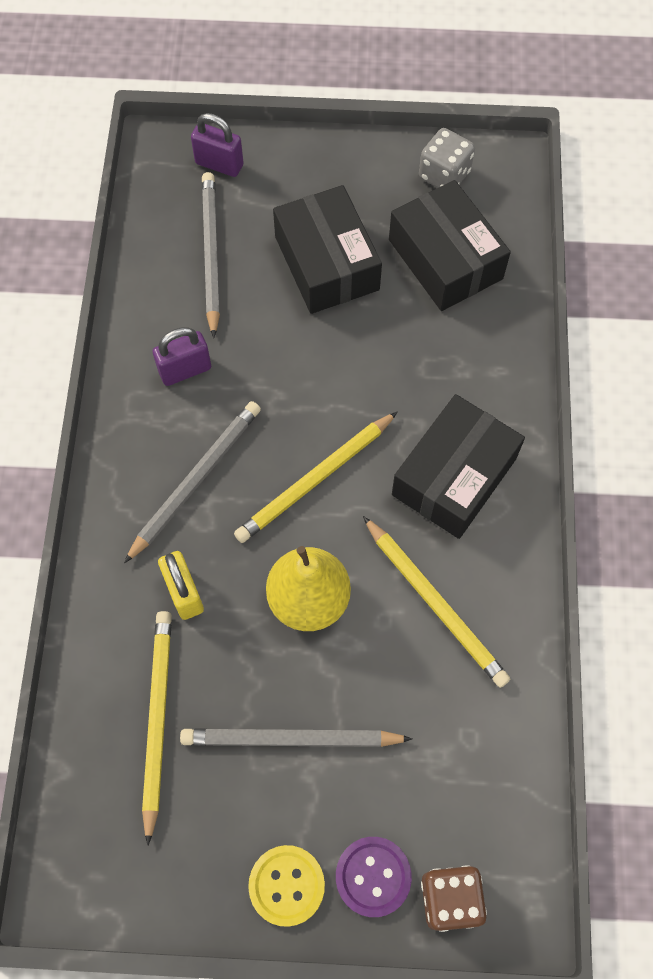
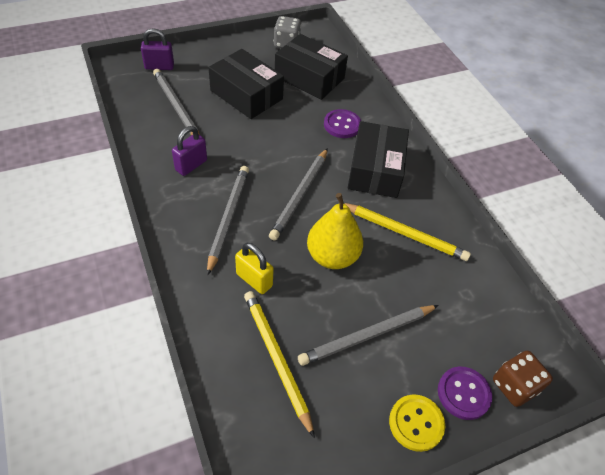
camera: 30 degrees left, 15 degrees down
yellow pencil [234,412,397,543] -> grey pencil [269,148,328,241]
none -> purple button [324,109,361,138]

